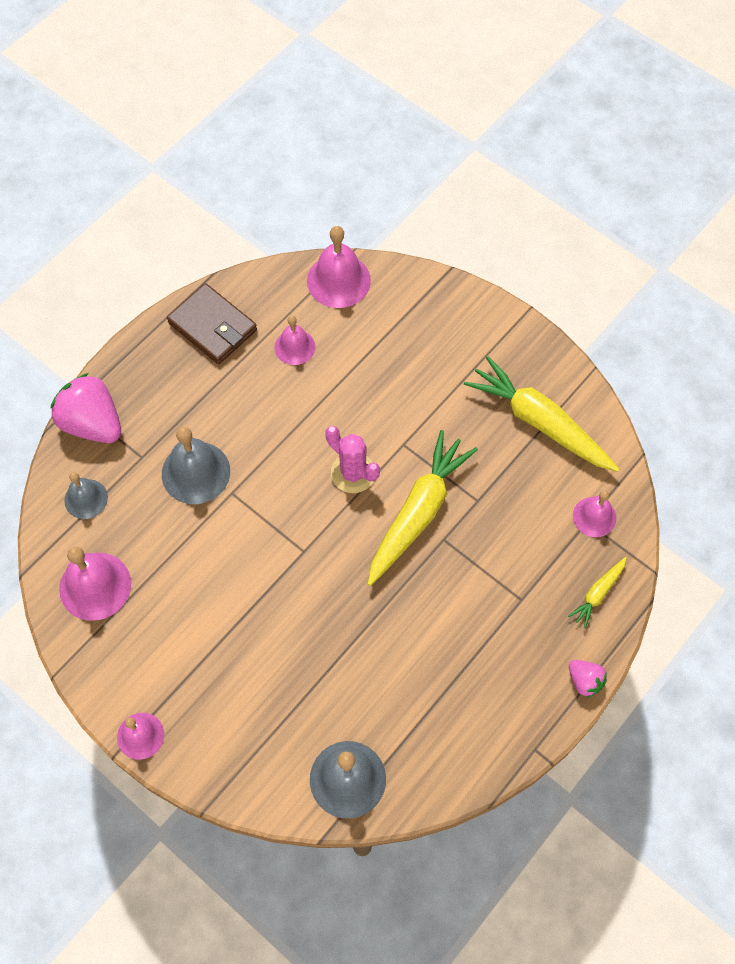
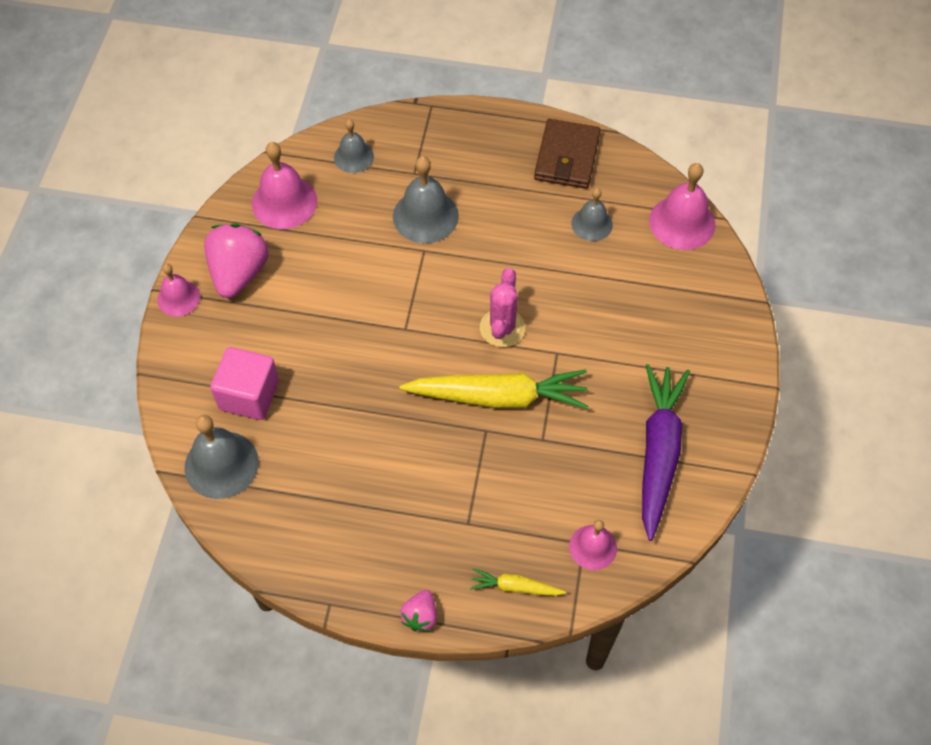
camera: 60 degrees right, 5 degrees down
pink strawberry [51,373,121,443] -> pink strawberry moved to [204,224,269,298]
pink bell [275,316,315,365] -> grey bell [571,188,613,241]
yellow carrot [464,356,619,472] -> purple carrot [642,364,690,541]
none -> pink cube [210,347,279,420]

